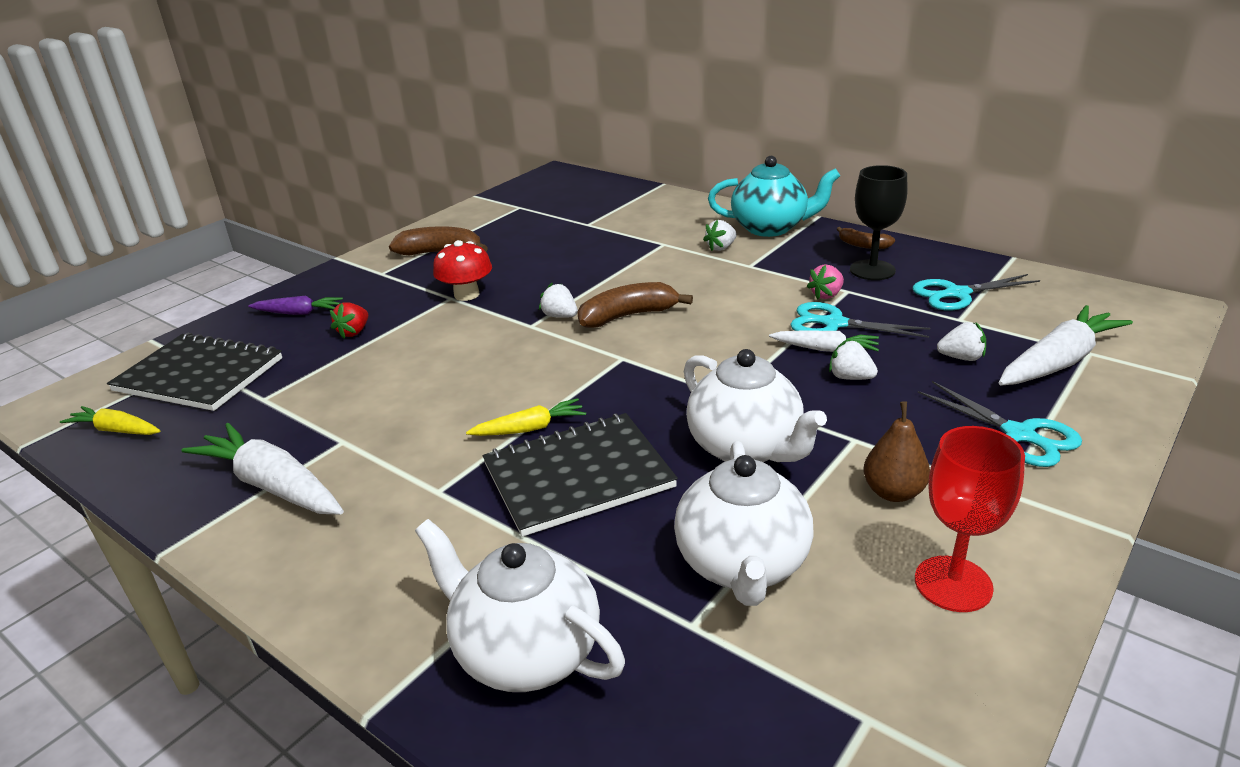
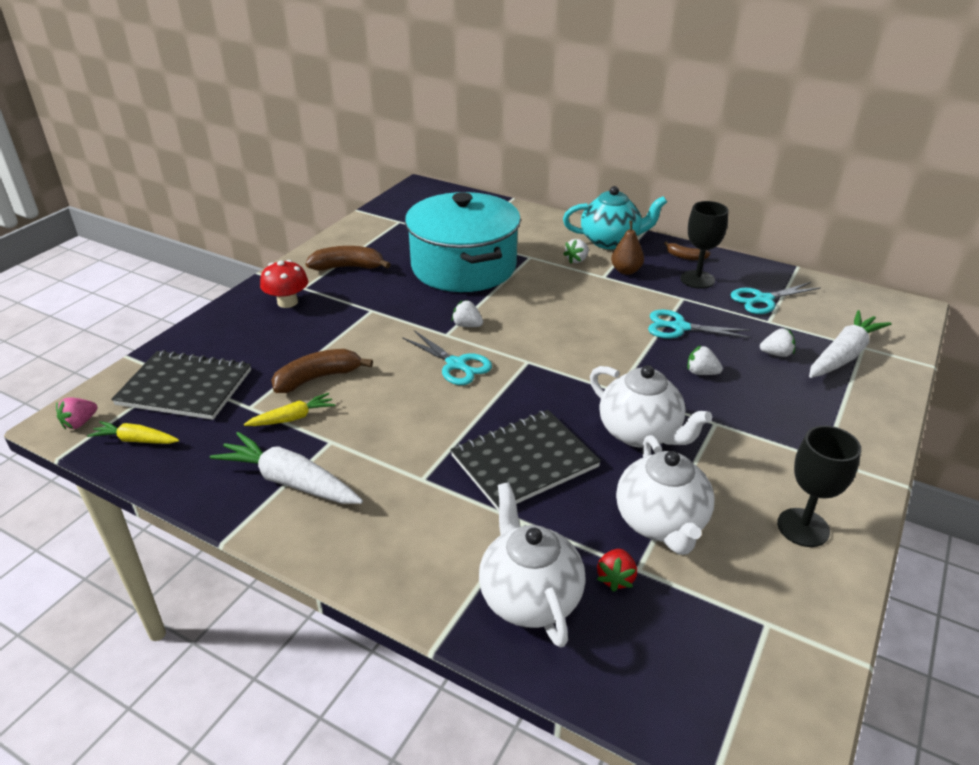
camera: 10 degrees left, 5 degrees up
purple carrot [248,296,343,315] -> none
red strawberry [330,302,368,339] -> red strawberry moved to [597,549,637,592]
white teapot [415,519,625,692] -> white teapot turned 45 degrees clockwise [479,482,586,647]
red mushroom [433,240,492,301] -> red mushroom moved to [260,260,308,308]
yellow carrot [466,398,586,436] -> yellow carrot moved to [244,393,335,426]
brown banana [577,282,693,328] -> brown banana moved to [271,349,373,393]
white carrot [769,331,879,352] -> none
pink strawberry [807,264,844,300] -> pink strawberry moved to [56,397,97,429]
brown pear [863,401,930,502] -> brown pear moved to [611,220,644,275]
red goblet [915,426,1025,612] -> black goblet [777,426,861,547]
turquoise scissors [918,381,1082,467] -> turquoise scissors moved to [402,330,492,385]
none -> turquoise pot [405,192,521,292]

